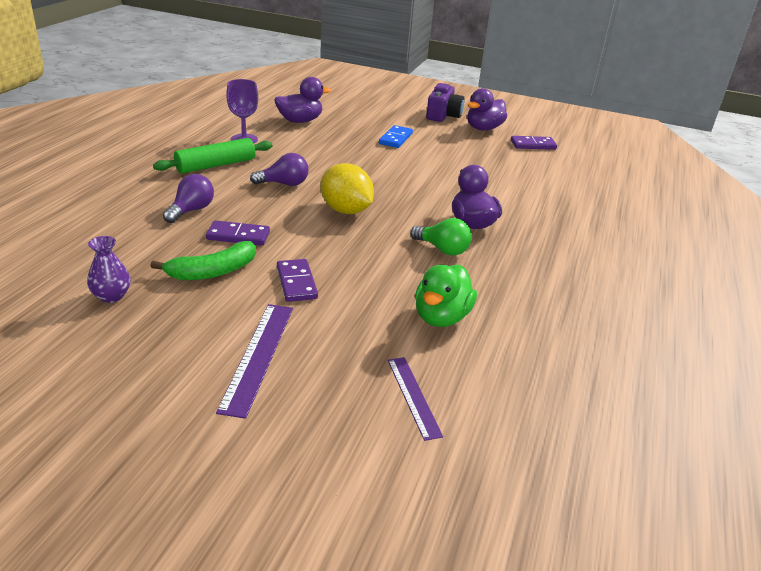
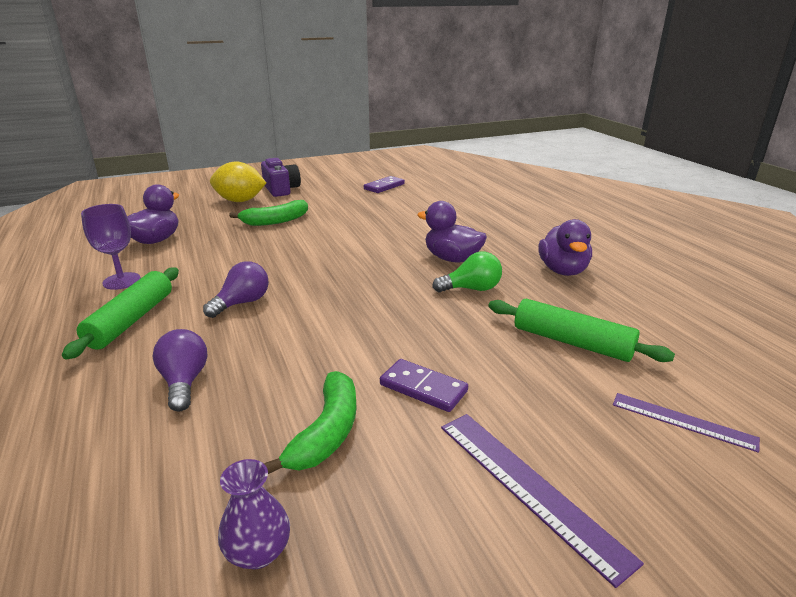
camera: 40 degrees left, 5 degrees down
purple domino [206,220,270,246] -> none
yellow lemon [320,163,374,214] -> yellow lemon moved to [210,161,266,202]
blue domino [379,125,413,148] -> green banana [229,200,308,226]
green duck [415,265,477,327] -> green rolling pin [488,299,675,362]
purple duck [467,88,507,130] -> purple duck moved to [538,219,592,276]

